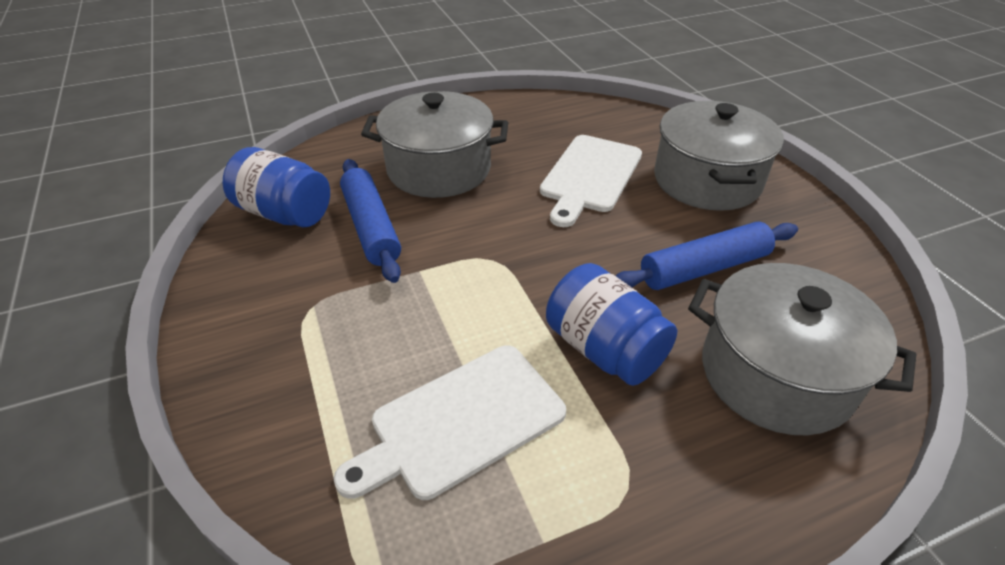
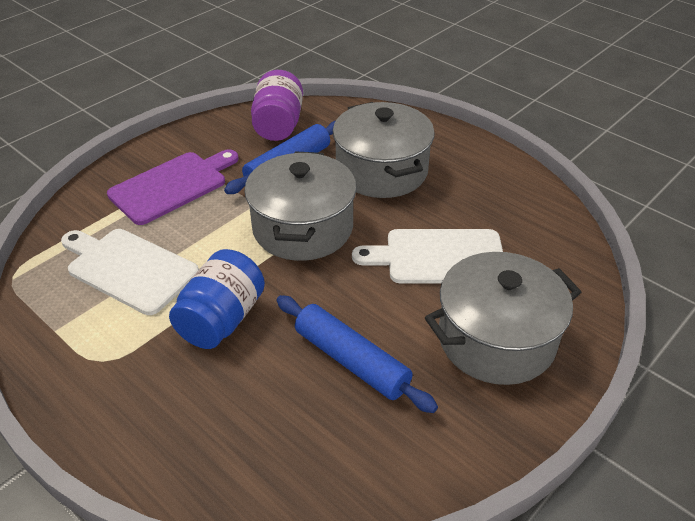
camera: 65 degrees right, 0 degrees up
blue jar [223,147,330,227] -> purple jar [251,70,303,141]
grey pot [688,263,916,435] -> grey pot moved to [244,151,357,261]
none -> purple cutting board [107,149,239,225]

